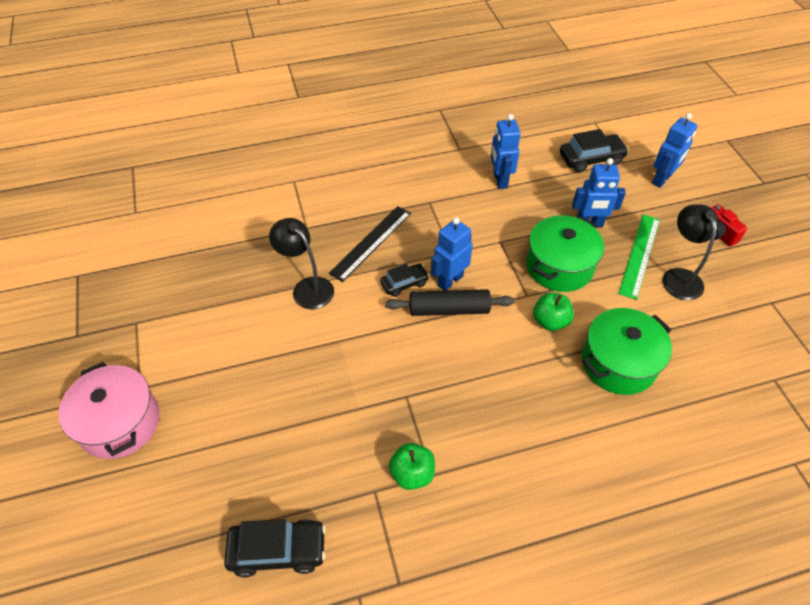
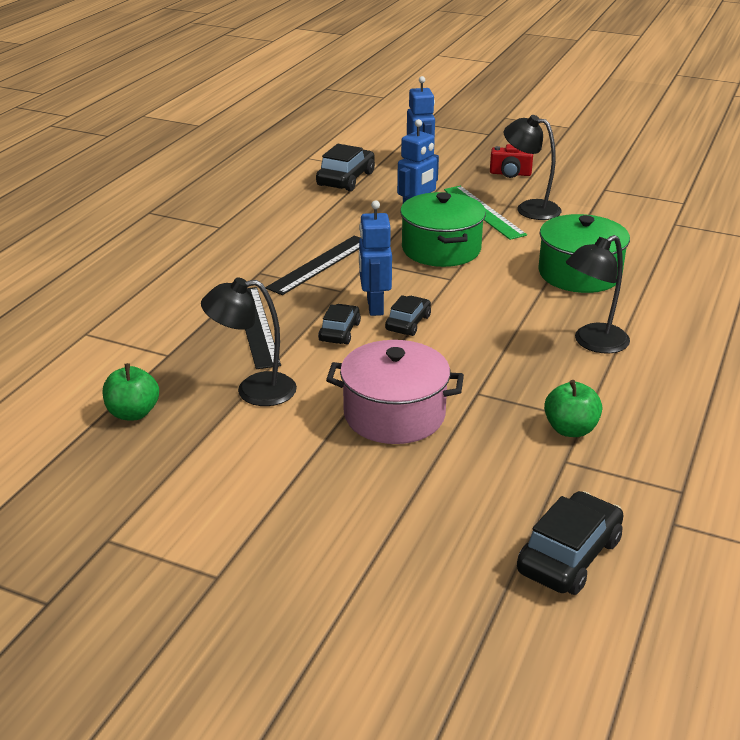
camera: 50 degrees left, 20 degrees down
pink pot [58,362,159,459] -> pink pot moved to [326,340,464,444]
black rolling pin [385,289,514,316] -> black car [385,295,431,336]
blue robot [490,114,521,189] -> none
green apple [533,292,574,331] -> green apple moved to [103,363,159,420]
none -> black ruler [265,235,360,295]
none -> black lamp [566,235,630,353]

